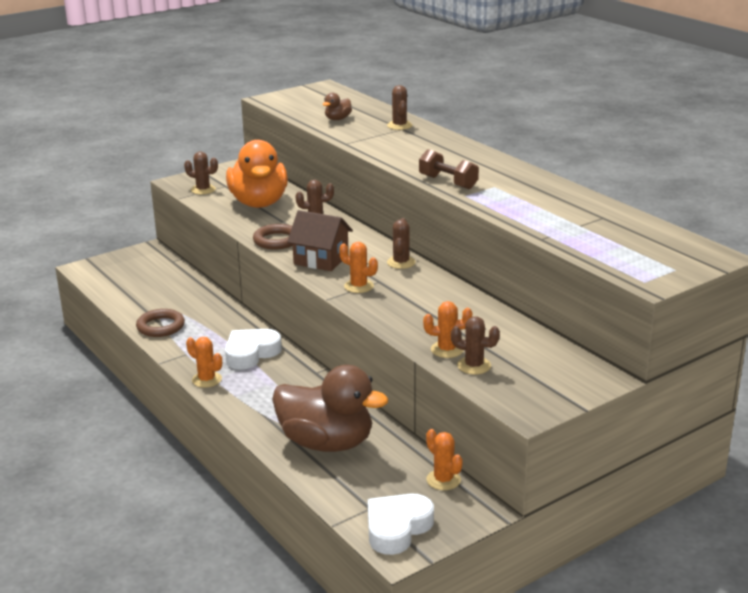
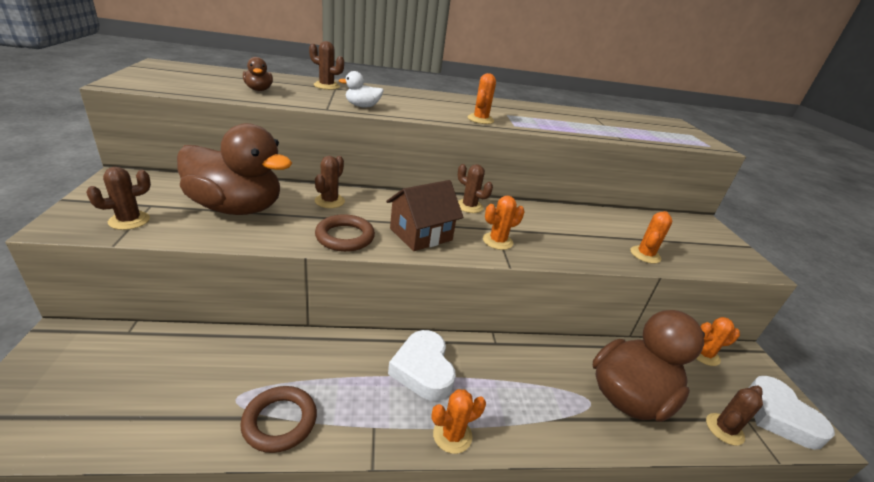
camera: 65 degrees left, 5 degrees up
orange duck [226,140,288,208] -> brown duck [177,123,292,215]
brown dumbbell [419,149,479,189] -> orange cactus [467,73,496,124]
brown cactus [451,316,500,374] -> brown cactus moved to [706,385,763,446]
none -> white duck [339,71,384,108]

